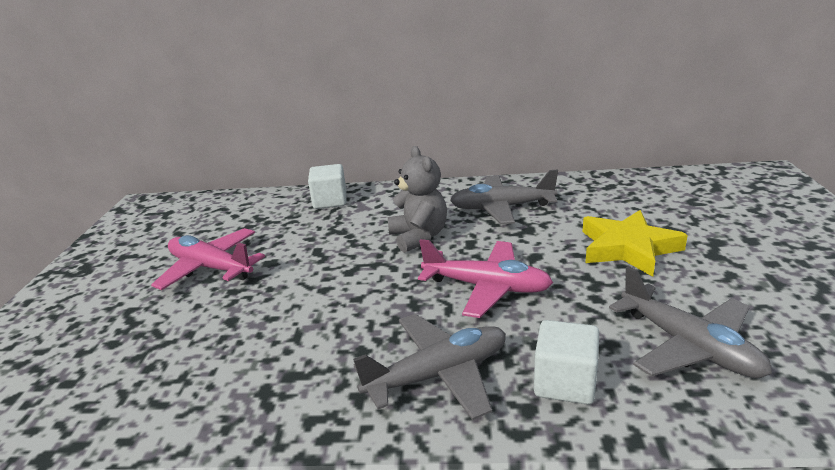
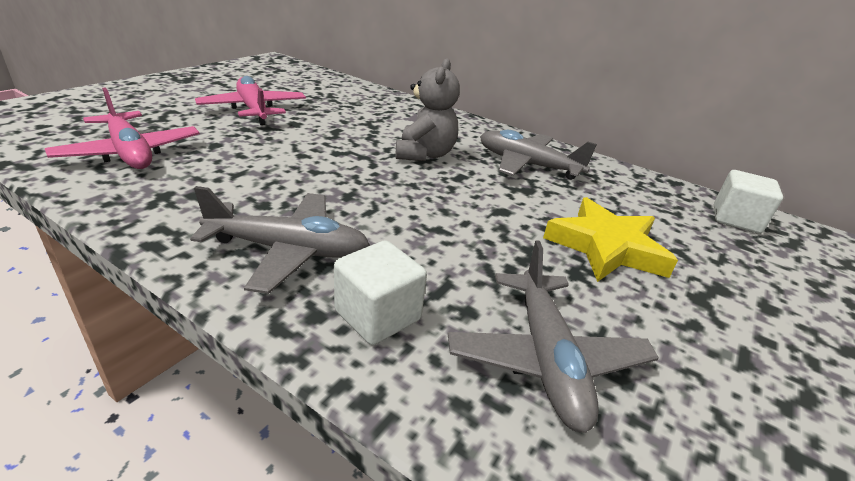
camera: 25 degrees right, 5 degrees up
white cube [308,164,347,209] -> white cube moved to [714,170,783,234]
pink plane [418,239,553,318] -> pink plane moved to [45,87,200,169]

